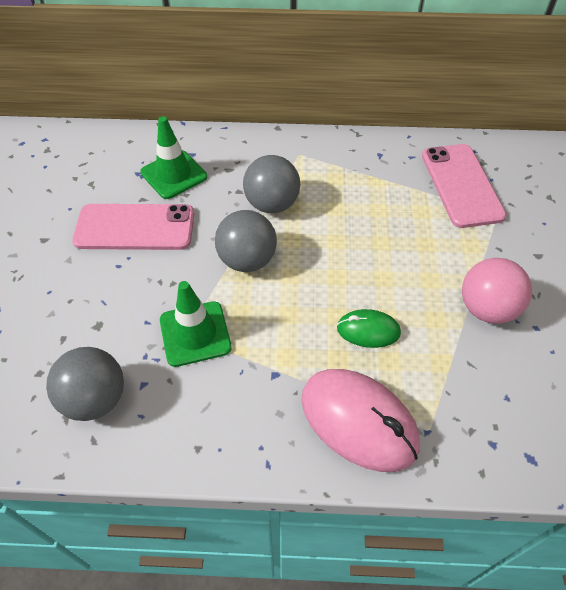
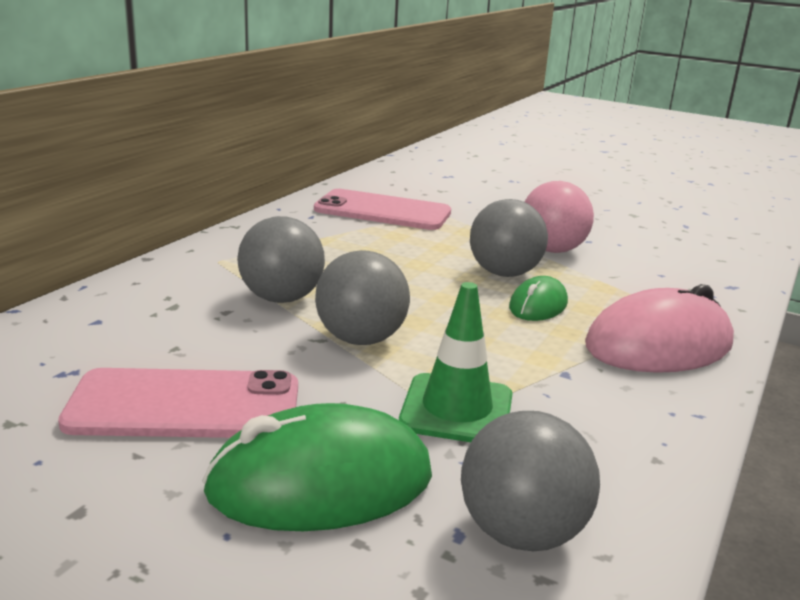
camera: 65 degrees left, 30 degrees down
pink phone [72,204,195,250] -> pink phone turned 60 degrees clockwise [58,368,298,438]
green traffic cone [140,116,207,199] -> none
none -> green mouse [202,403,432,531]
none -> grey ball [470,199,548,277]

